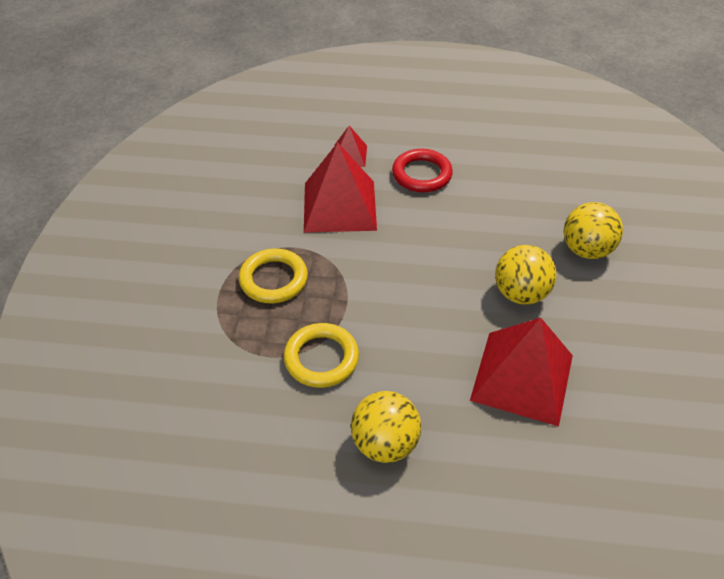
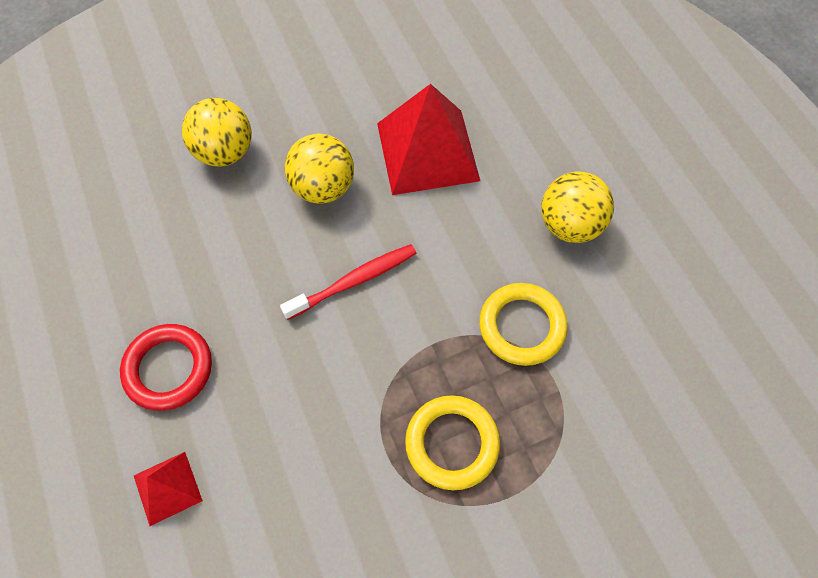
camera: 120 degrees left, 15 degrees up
red pyramid [304,142,377,233] -> none
none -> red toothbrush [280,244,417,320]

